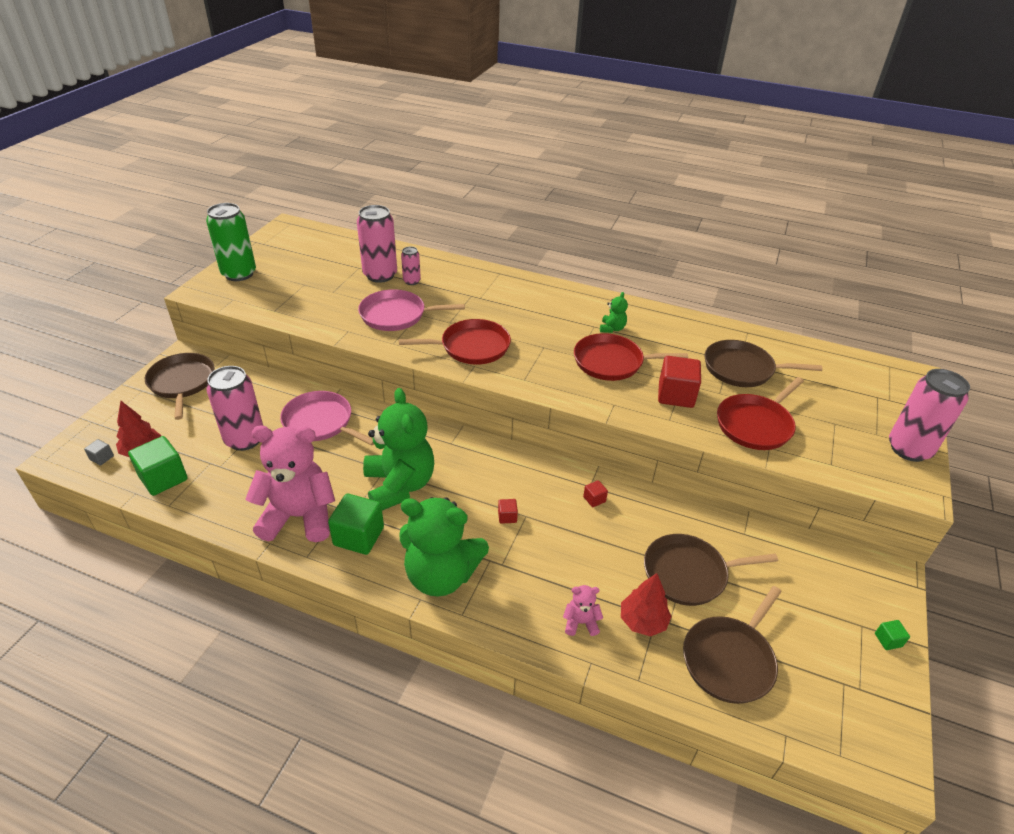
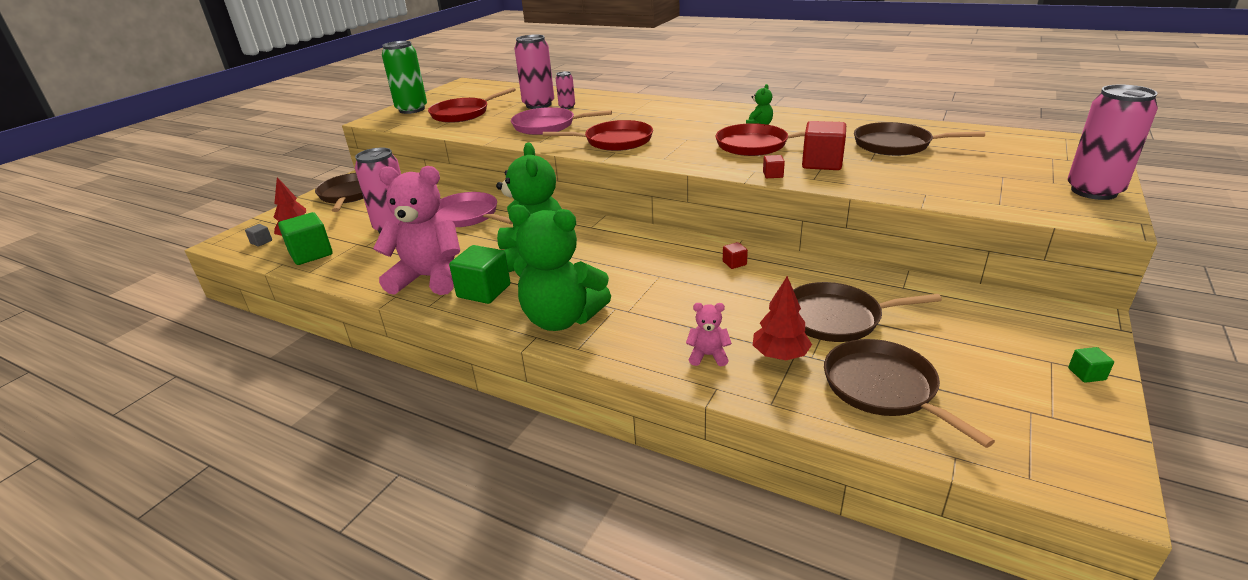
camera: 10 degrees right, 10 degrees down
red cube [498,499,518,524] -> red cube moved to [763,155,785,178]
brown pan [683,586,782,704] -> brown pan turned 105 degrees clockwise [824,339,995,448]
red pan [717,377,804,450] -> red pan moved to [428,88,516,123]

